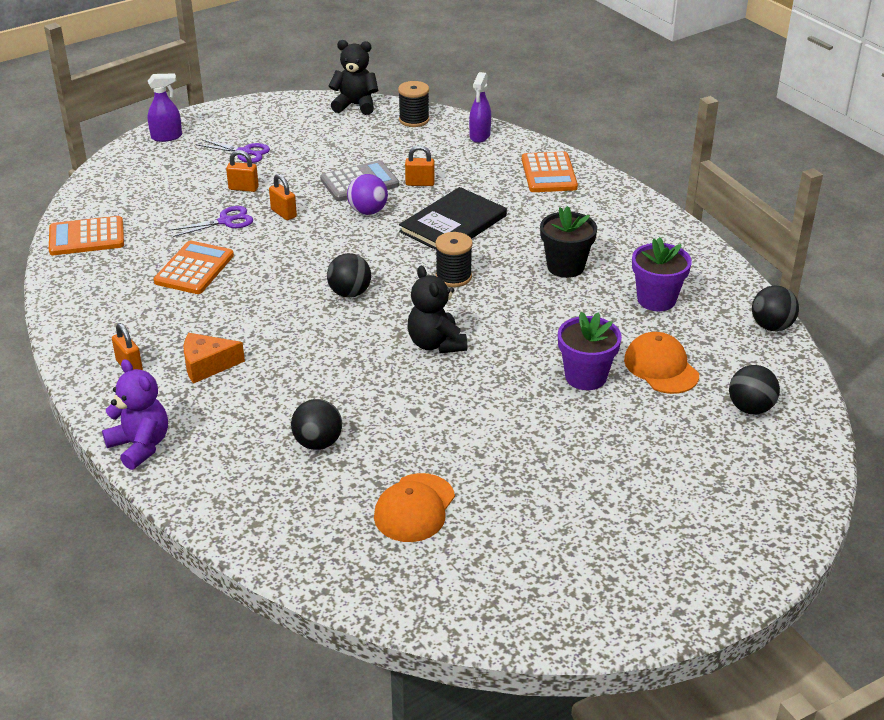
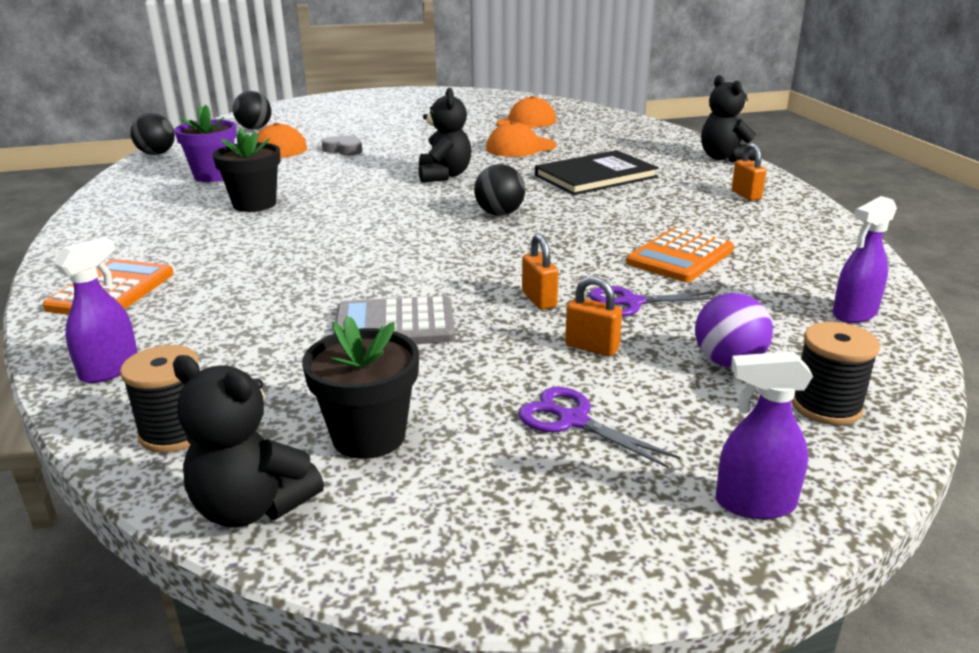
camera: 160 degrees left, 10 degrees down
orange calculator [49,216,124,255] -> purple spray bottle [832,196,897,323]
purple teddy bear [102,359,168,470] -> black teddy bear [701,75,756,162]
orange cheese [184,333,245,384] -> none
black ball [291,399,342,450] -> none
purple ball [347,174,388,215] -> purple ball moved to [695,293,773,367]
black book [399,187,507,250] -> black book moved to [535,150,659,195]
orange padlock [405,145,435,186] -> none
black spool [436,232,473,287] -> black spool moved to [792,322,880,425]
purple flower pot [558,312,622,390] -> grey heart [322,135,362,155]
none -> black flower pot [302,316,419,459]
none -> orange cap [486,121,557,157]

